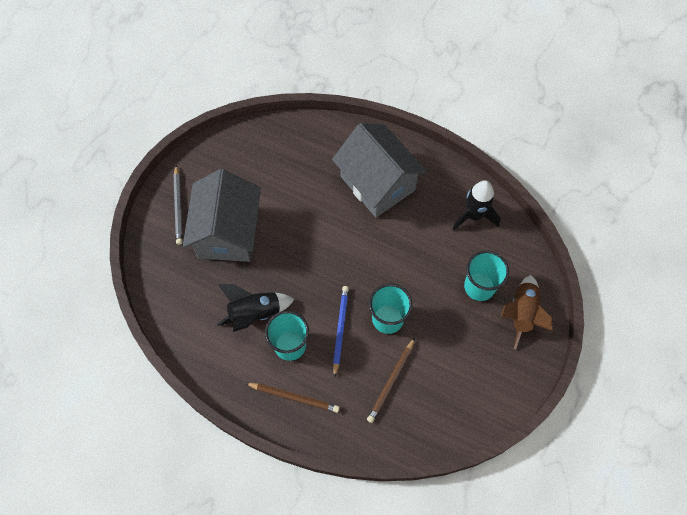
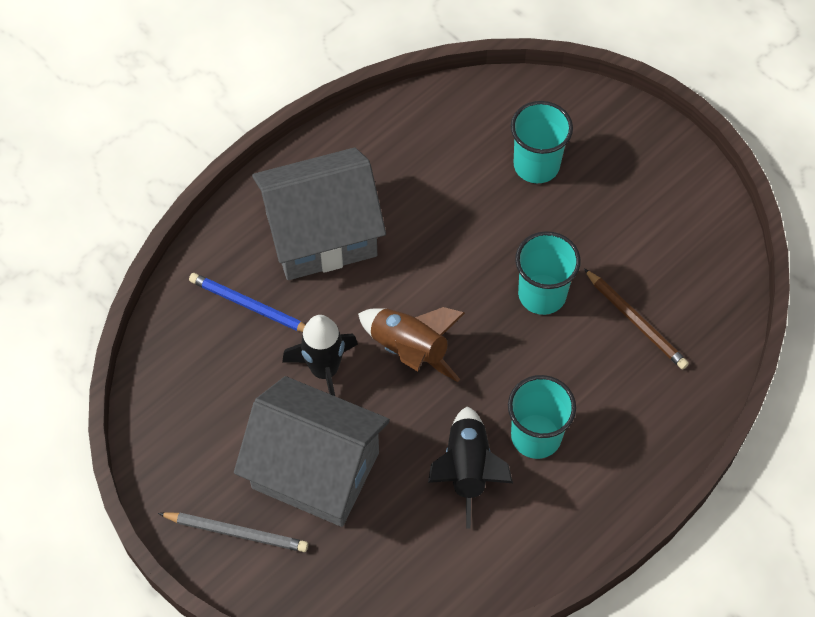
camera: 70 degrees left, 5 degrees down
brown pencil [245,383,340,413] -> none
blue pencil [333,286,349,378] -> blue pencil moved to [189,273,305,332]
black rocket [452,180,501,230] -> black rocket moved to [282,315,358,396]
brown rocket [500,275,553,349] -> brown rocket moved to [358,307,465,382]

